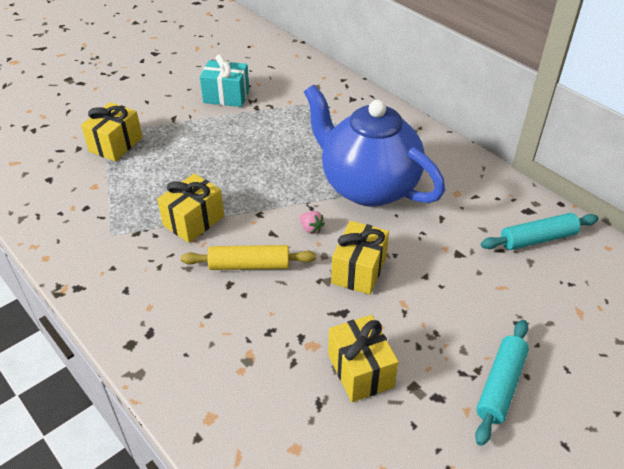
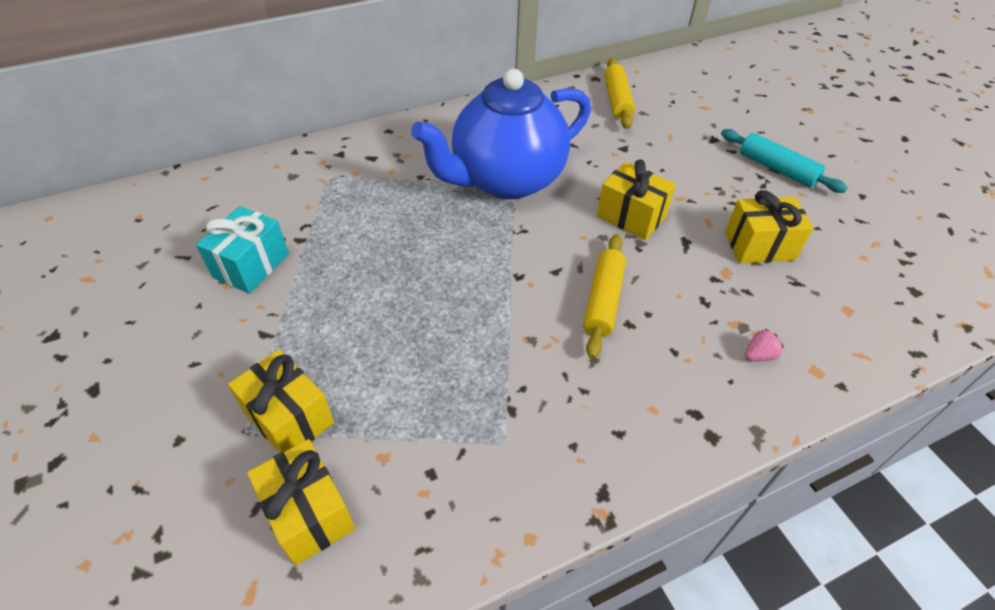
camera: 75 degrees left, 5 degrees up
yellow gift [157,173,224,243] -> yellow gift moved to [247,439,355,566]
pink strawberry [300,211,325,234] -> pink strawberry moved to [745,329,784,361]
turquoise rolling pin [481,213,599,250] -> yellow rolling pin [604,58,635,129]

